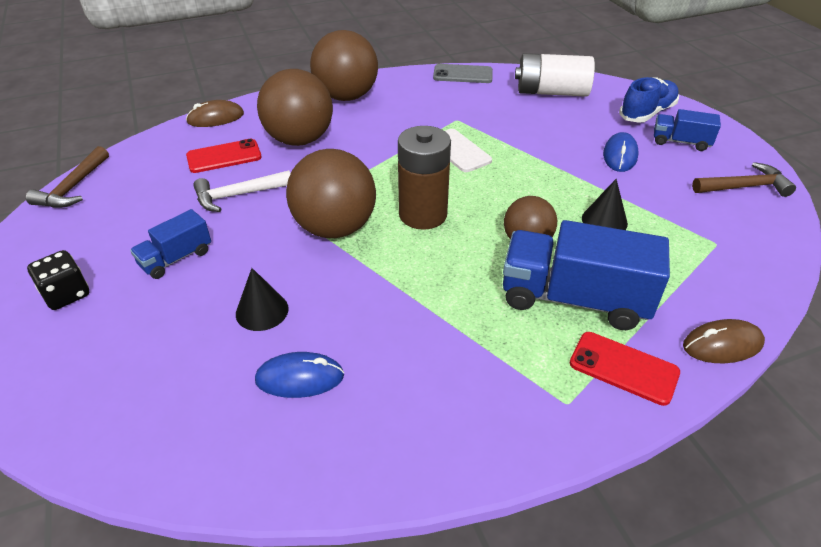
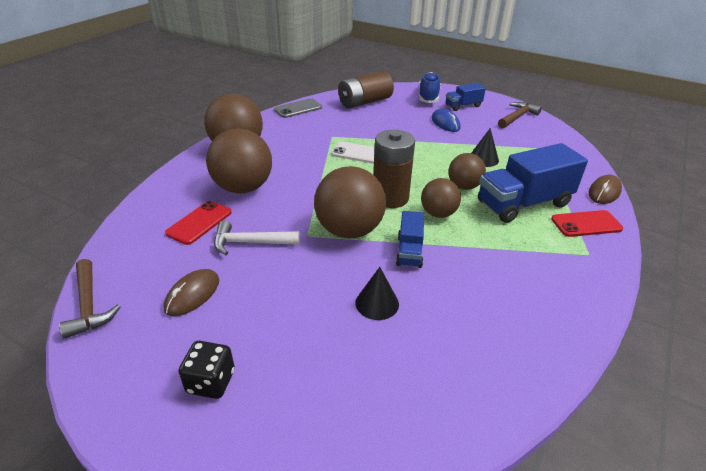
camera: 40 degrees left, 5 degrees down
blue truck [130,209,211,279] -> blue truck moved to [396,211,424,268]
brown mouse [186,100,244,127] -> brown mouse moved to [164,269,219,316]
white hammer [193,170,291,212] -> white hammer turned 60 degrees clockwise [214,221,300,255]
blue mouse [255,352,344,398] -> none
white battery [515,53,595,97] -> brown battery [338,71,394,108]
none -> brown ball [421,178,461,218]

